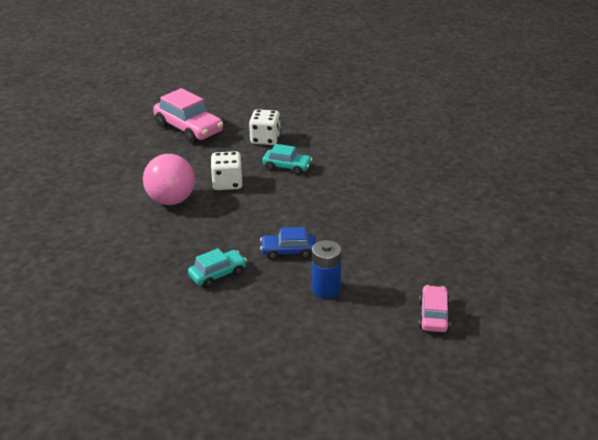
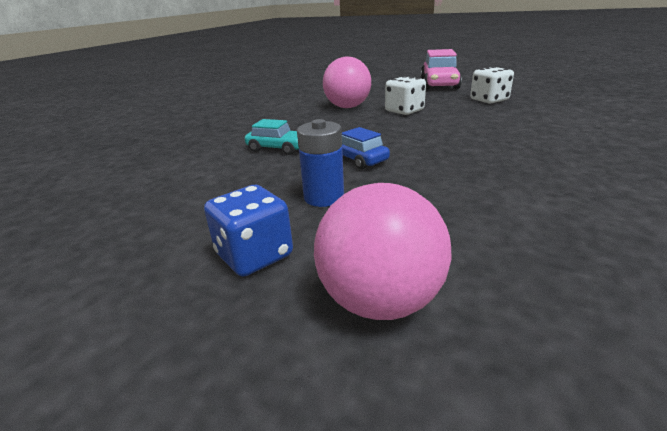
camera: 55 degrees right, 5 degrees down
turquoise car [262,144,312,175] -> none
pink car [419,285,450,332] -> pink ball [314,183,451,320]
none -> blue dice [204,185,293,277]

